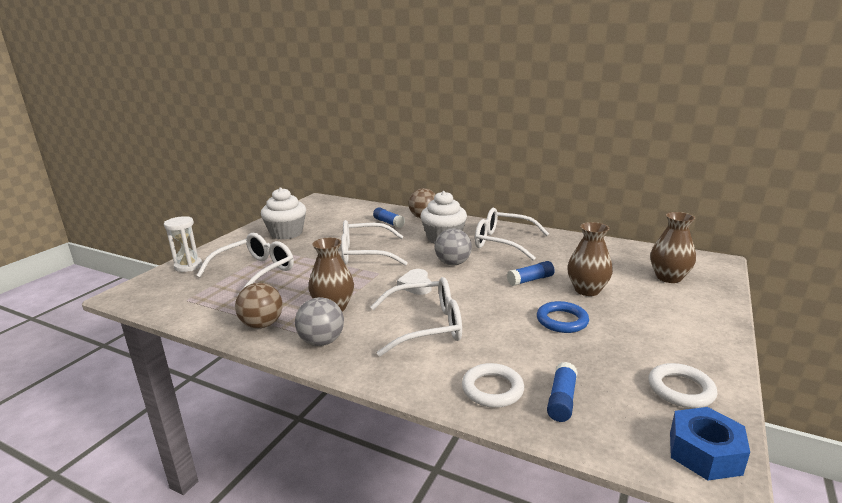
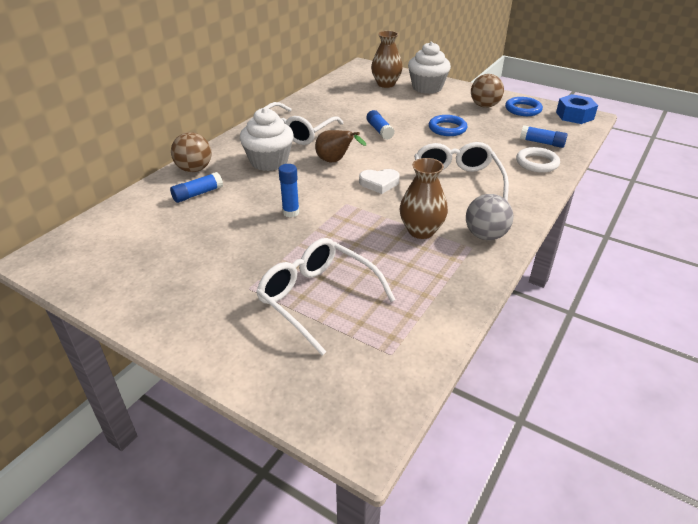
camera: 85 degrees left, 15 degrees up
white hourglass [164,216,202,272] -> none
brown ball [235,283,282,328] -> brown ball moved to [471,74,504,108]
white cupcake [261,187,306,240] -> white cupcake moved to [408,42,451,94]
white glasses [341,220,408,266] -> blue glue stick [278,164,299,217]
grey ball [435,228,472,266] -> brown pear [315,130,366,162]
brown vase [567,222,613,296] -> none
white ring [648,363,717,408] -> blue ring [505,97,543,116]

